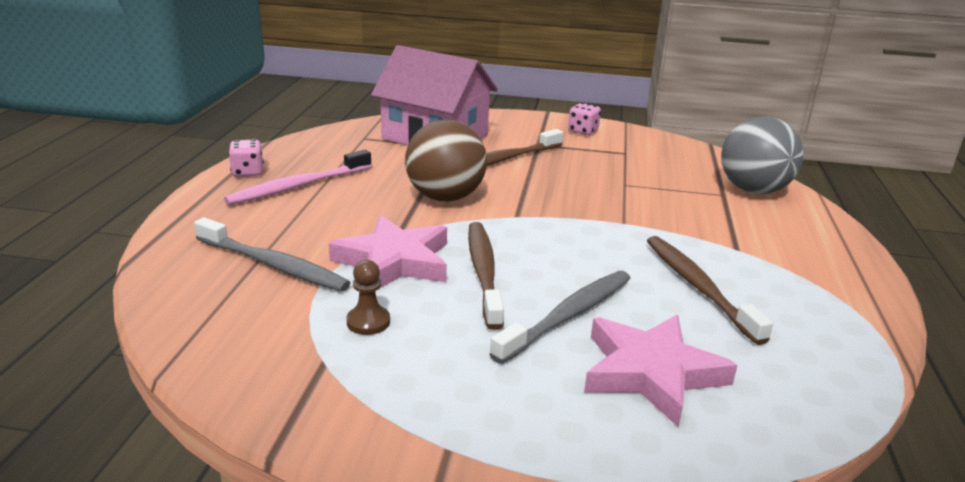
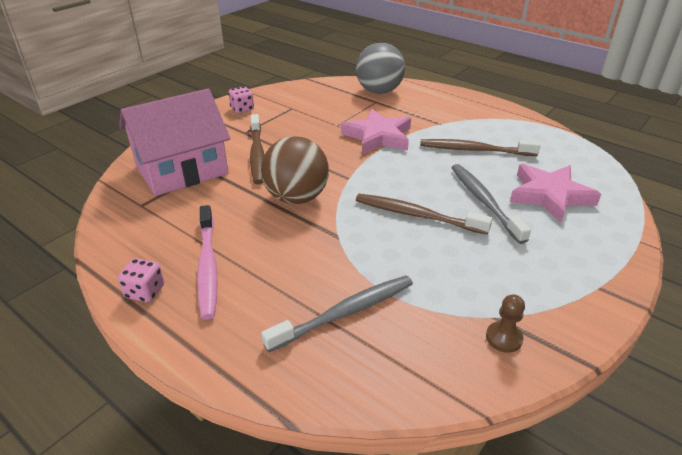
camera: 60 degrees left, 10 degrees up
pink star [329,215,447,288] -> pink star moved to [341,109,411,154]
brown pawn [346,260,390,335] -> brown pawn moved to [486,294,525,353]

